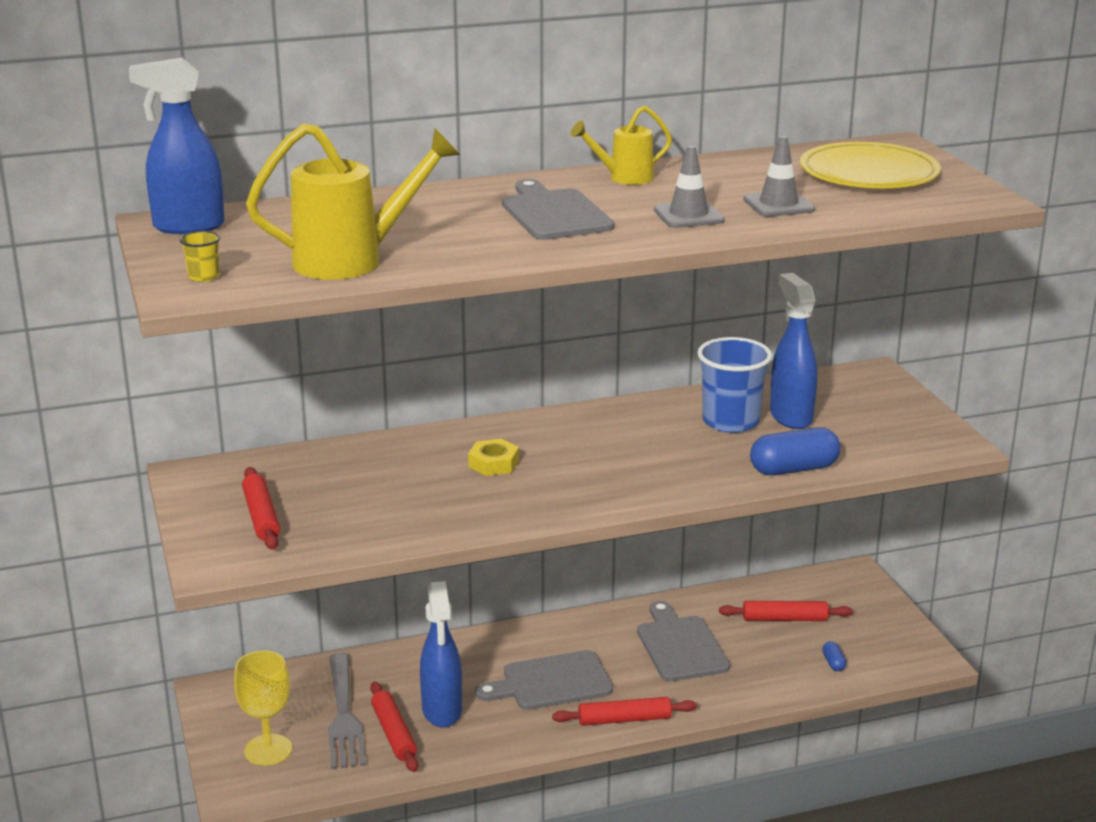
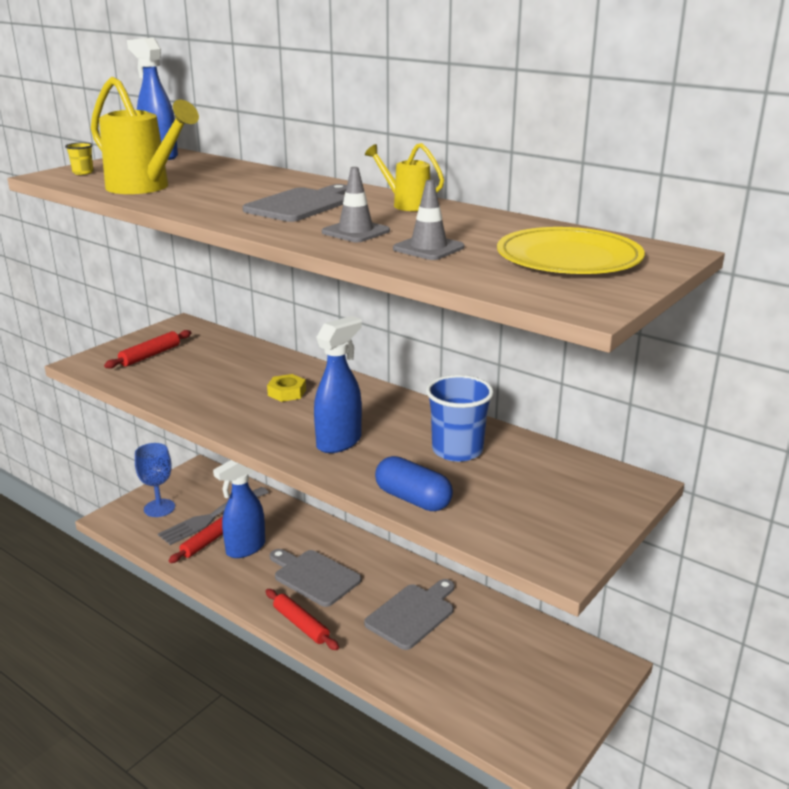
camera: 55 degrees right, 0 degrees up
yellow goblet [234,650,292,766] -> blue goblet [135,443,175,517]
red rolling pin [719,601,853,621] -> none
blue spray bottle [770,273,817,429] -> blue spray bottle moved to [314,316,362,453]
blue capsule [822,641,847,671] -> none

